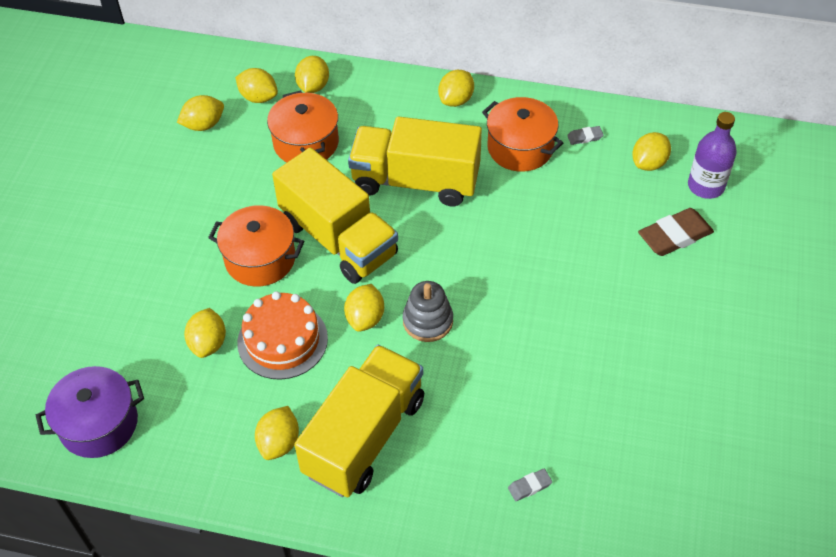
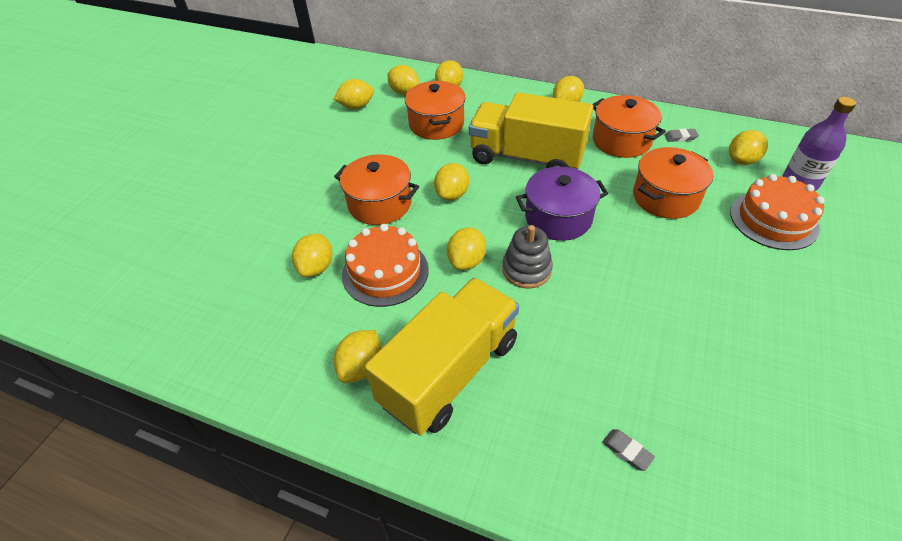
camera: 10 degrees right, 5 degrees down
purple pot [36,366,144,458] -> purple pot moved to [516,167,609,241]
yellow truck [272,148,398,284] -> yellow lemon [434,163,469,200]
grey eraser [508,469,552,501] -> grey eraser turned 60 degrees clockwise [602,429,655,471]
brown eraser [638,208,714,256] -> orange cake [730,174,825,250]
none -> orange pot [633,147,714,219]

